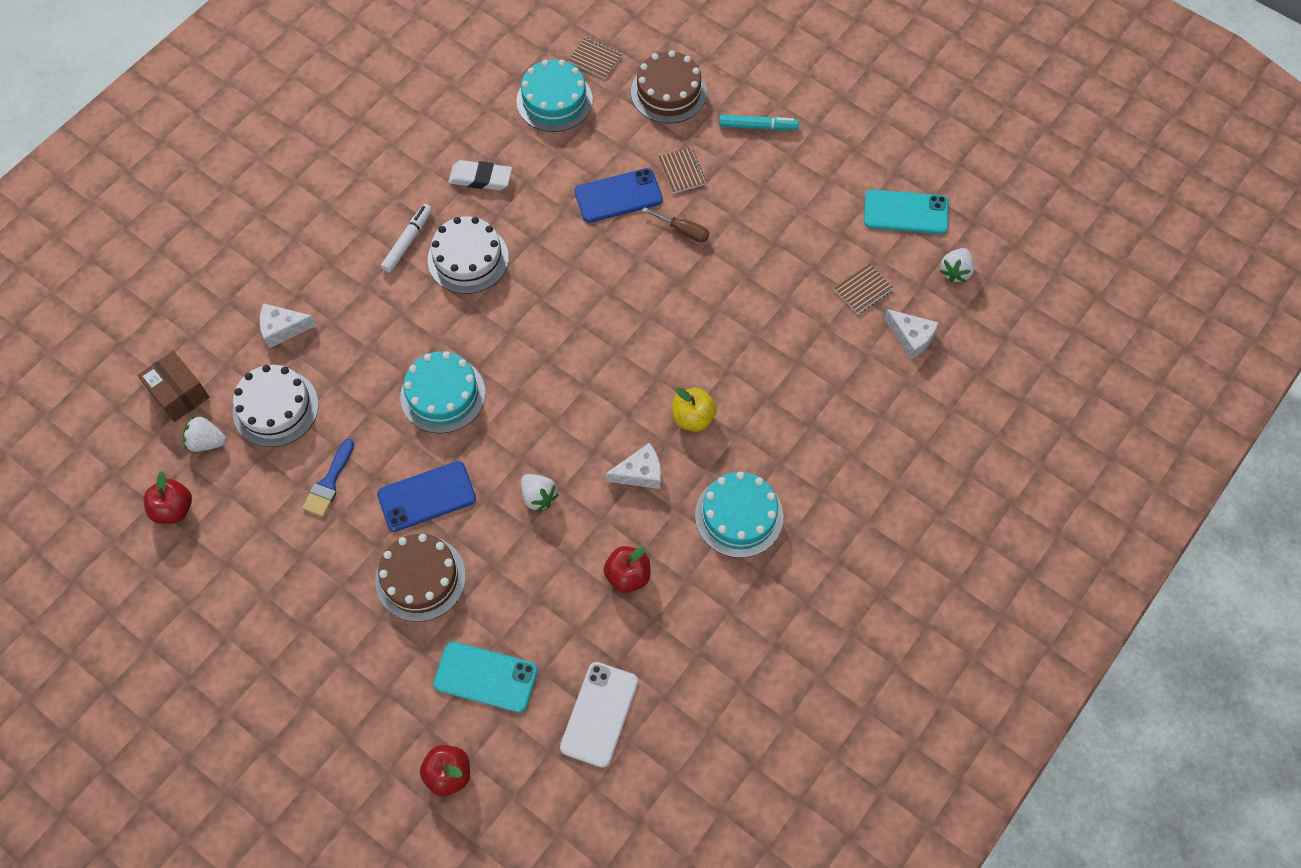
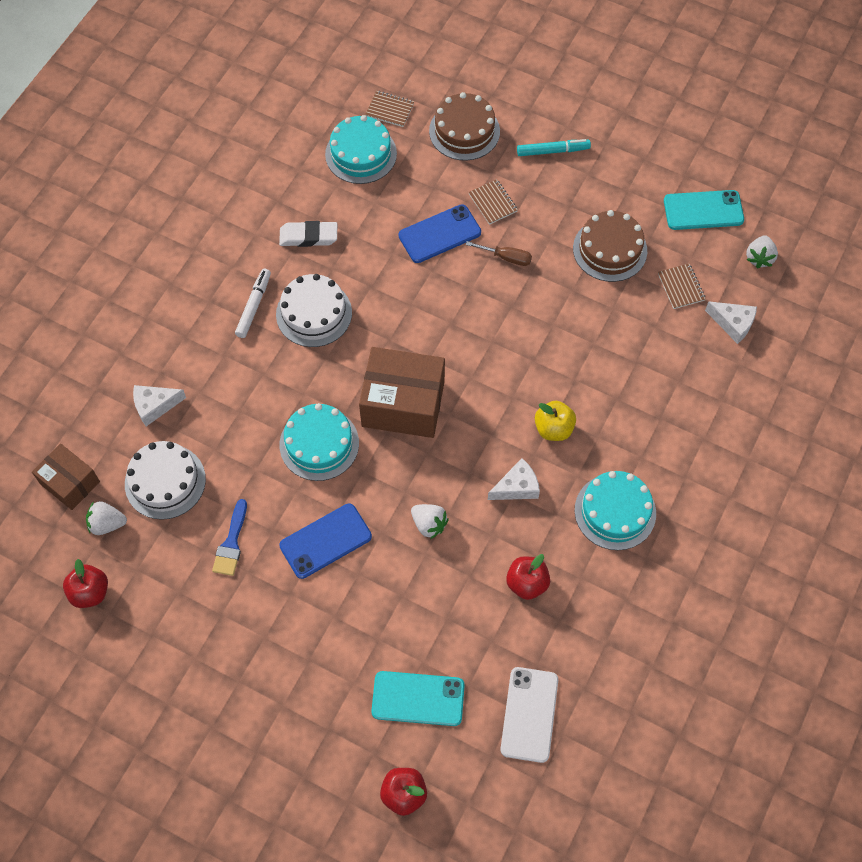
camera: 10 degrees left, 0 degrees up
brown cake [375,534,466,622] -> brown cake moved to [573,210,647,282]
brown notebook [834,263,894,314] -> brown notebook turned 60 degrees counterclockwise [658,264,705,309]
none -> brown box [359,347,445,438]

